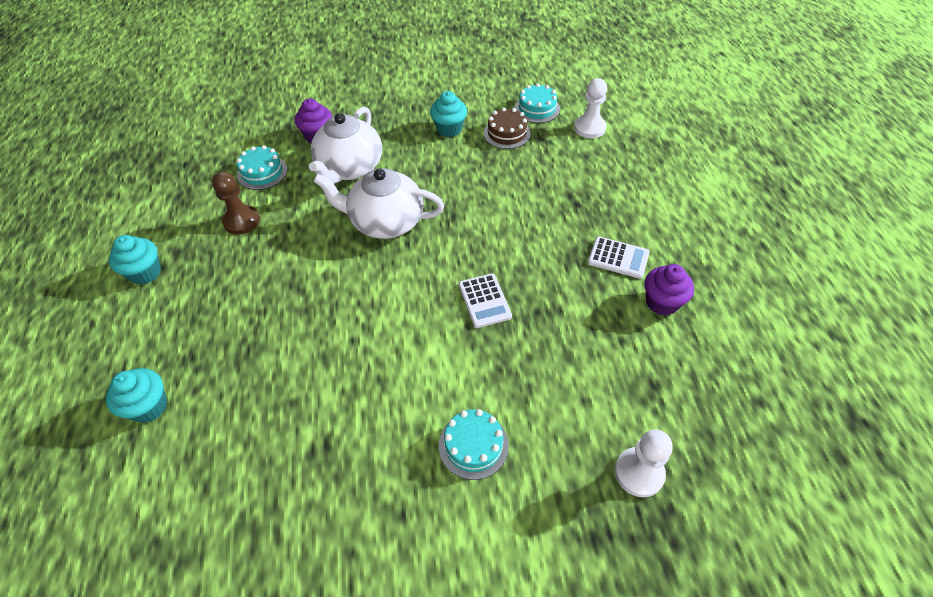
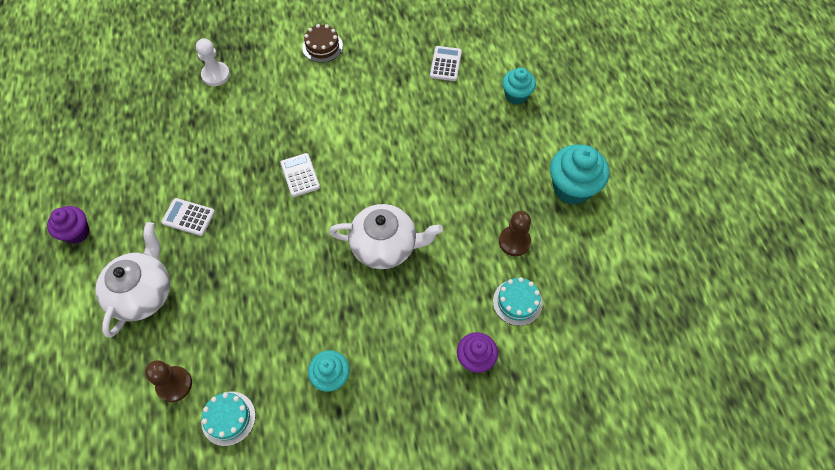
camera: 175 degrees right, 10 degrees up
turquoise cupcake [109,235,161,285] -> turquoise cupcake [550,144,609,205], size x1.60
white teapot [309,107,382,184] -> white teapot moved to [95,222,170,337]
turquoise cake [439,409,509,480] -> none
brown cake [484,107,531,149] -> brown cake moved to [302,24,343,63]
white pawn [574,78,607,138] -> brown pawn [145,360,192,402]
purple cupcake [644,264,694,316] -> purple cupcake moved to [47,206,90,244]
none -> white calculator [430,46,462,81]

